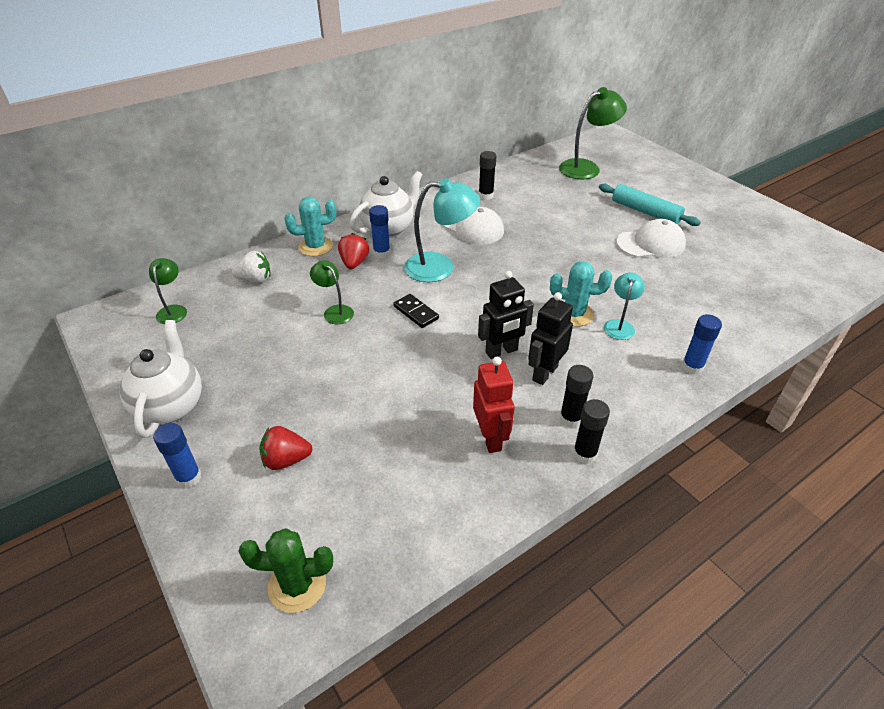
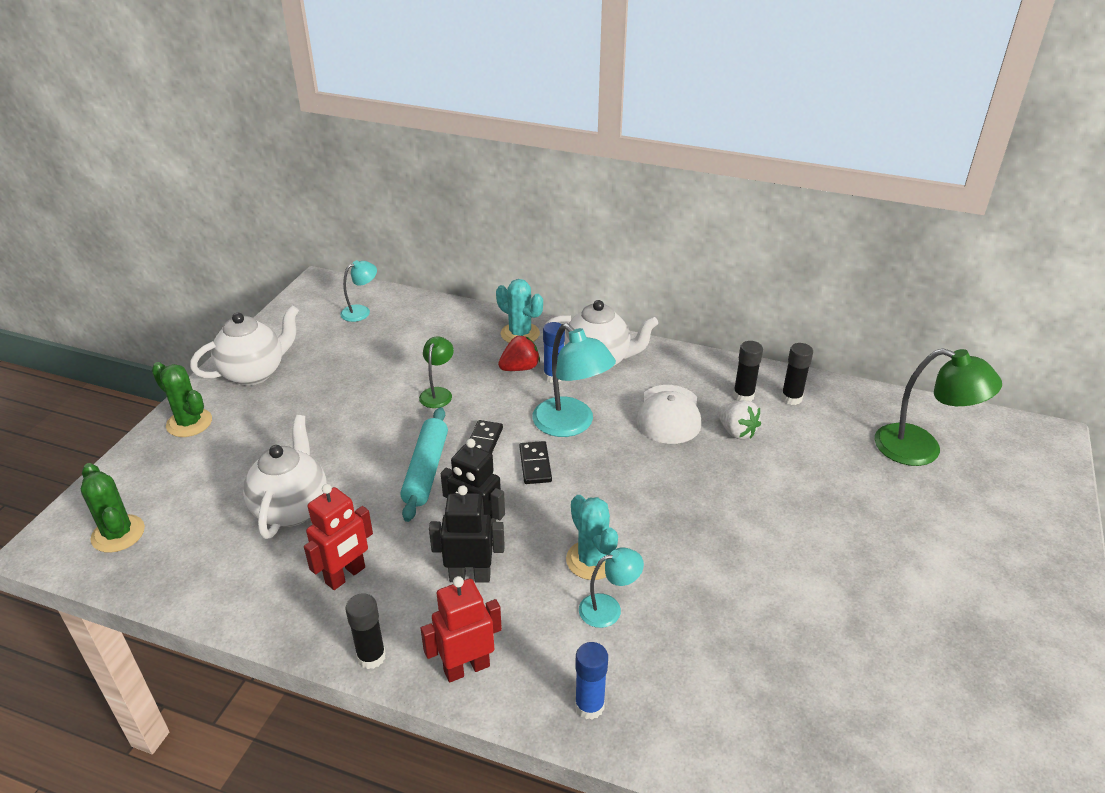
camera: 55 degrees right, 5 degrees down
green lamp [149,258,187,324] -> turquoise lamp [340,260,377,322]
blue glue stick [153,423,202,488] -> green cactus [152,362,212,437]
white strawberry [232,251,271,283] -> white strawberry moved to [718,400,761,439]
red strawberry [259,426,312,470] -> none
black glue stick [560,365,593,428] -> black glue stick moved to [781,343,813,405]
turquoise rolling pin [599,184,701,226] -> turquoise rolling pin moved to [400,407,448,522]
white cap [616,219,686,258] -> none
none -> white teapot [243,415,327,539]
none -> red robot [421,576,502,682]
none -> black domino [519,441,552,484]

